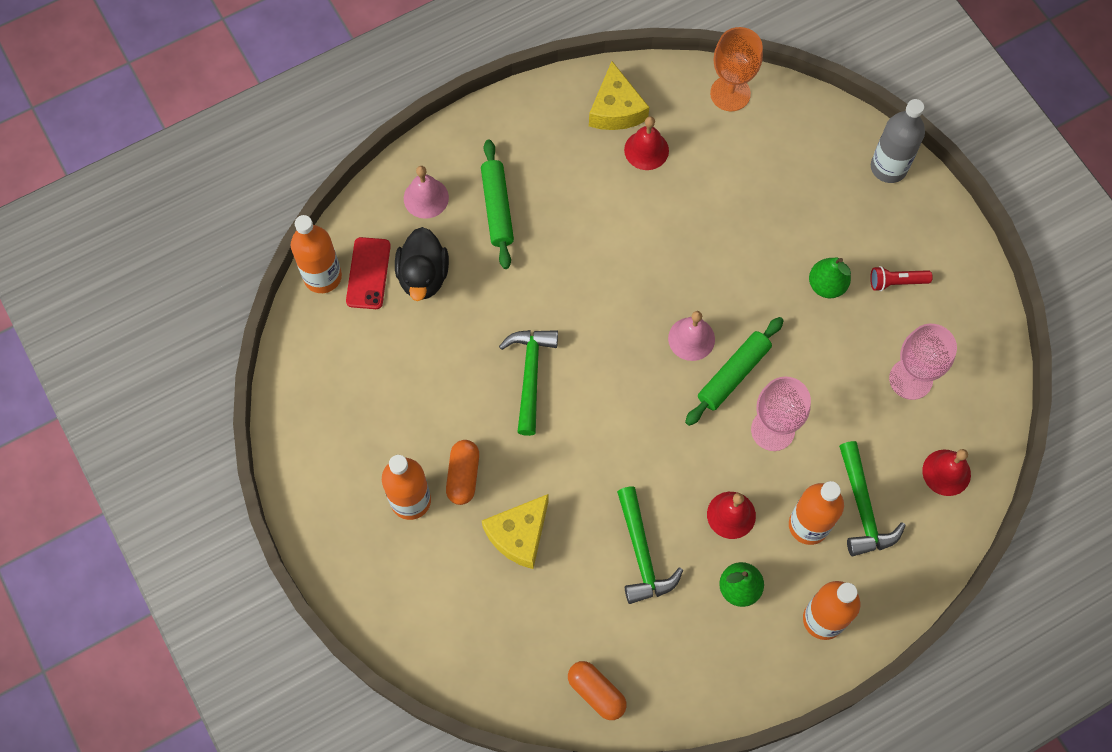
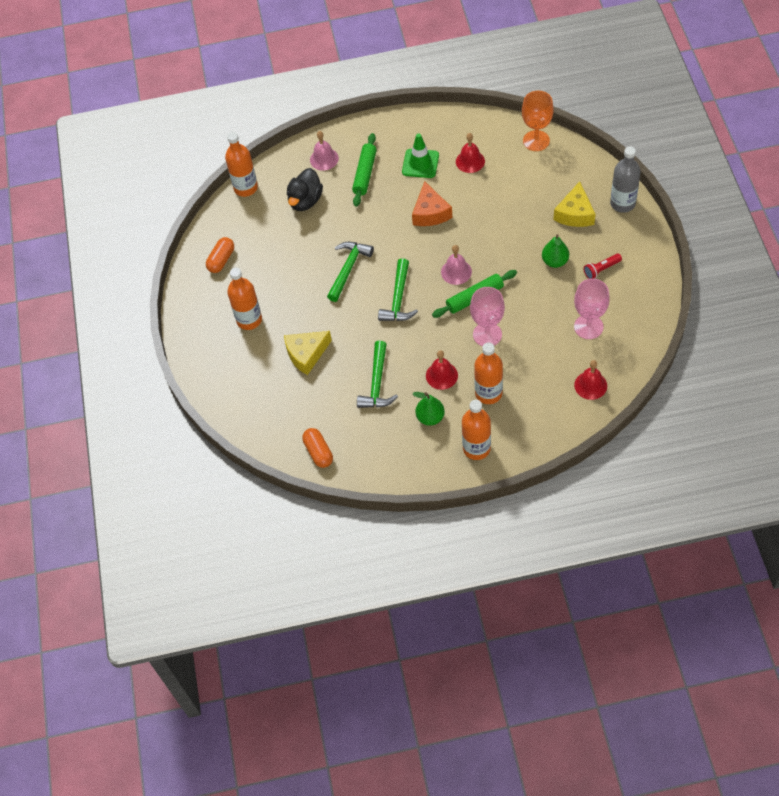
camera: 25 degrees right, 10 degrees down
red phone [346,237,391,309] -> none
orange capsule [446,440,479,505] -> orange capsule moved to [206,237,234,273]
yellow cheese [589,61,649,130] -> yellow cheese moved to [554,181,595,227]
green hammer [839,441,906,556] -> green hammer moved to [378,258,418,321]
red flashlight [870,266,933,291] -> red flashlight turned 45 degrees counterclockwise [583,253,622,279]
none -> green traffic cone [402,133,439,178]
none -> orange cheese [412,181,452,226]

